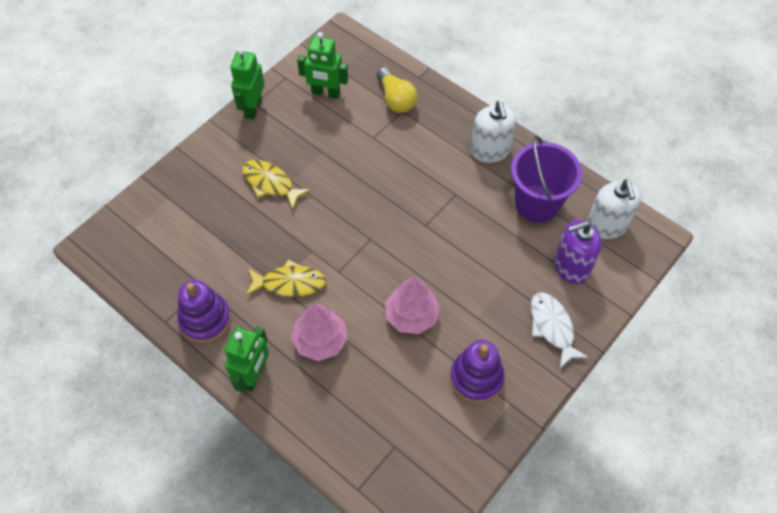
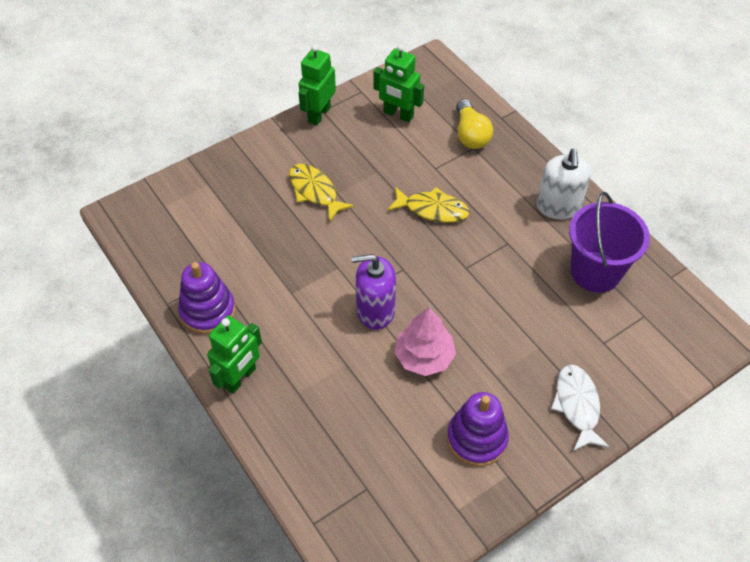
camera: 15 degrees right, 5 degrees down
yellow fish [246,260,326,297] -> yellow fish moved to [387,187,470,223]
pink tree [291,304,348,361] -> none
purple soap dispenser [554,220,602,284] -> purple soap dispenser moved to [351,254,396,330]
white soap dispenser [587,179,641,239] -> none

